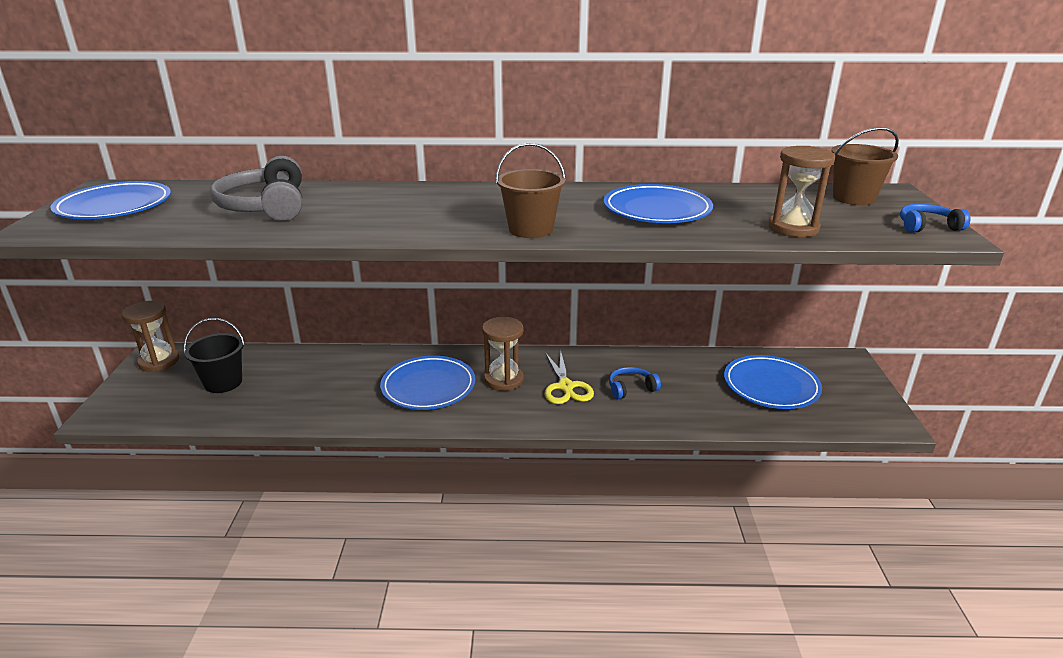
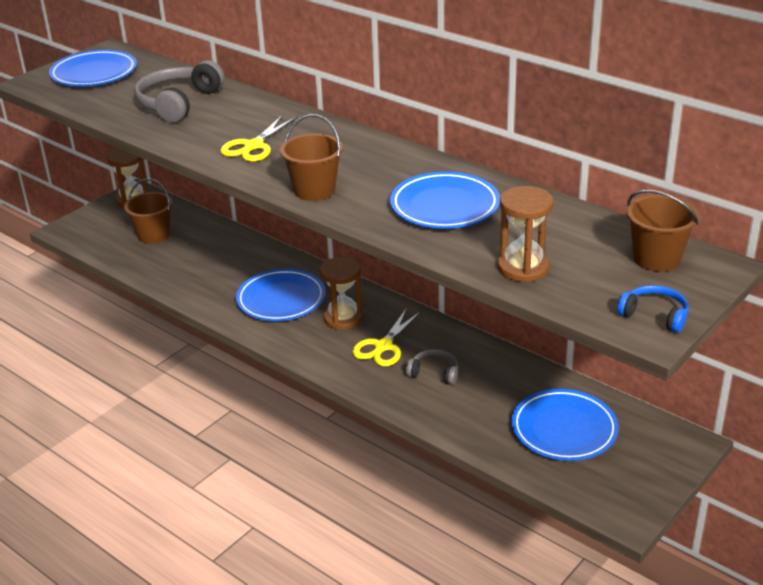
camera: 40 degrees right, 5 degrees up
black bucket [184,318,245,393] -> brown bucket [124,178,173,244]
blue headphones [609,367,661,399] -> grey headphones [406,349,459,385]
none -> yellow scissors [220,115,297,162]

